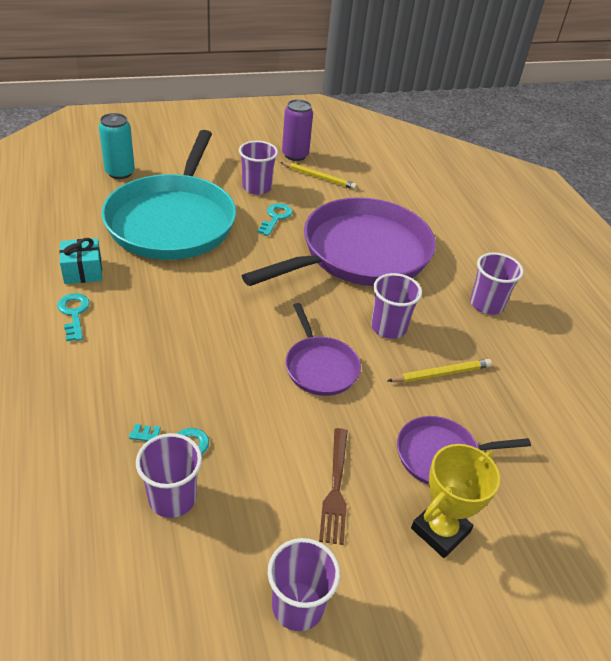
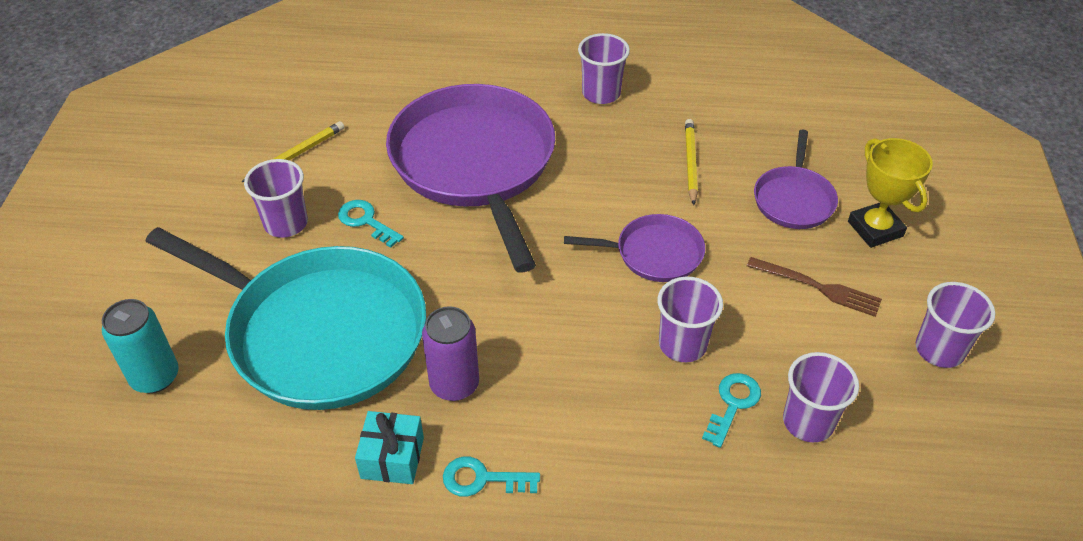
camera: 65 degrees left, 5 degrees up
purple can [282,99,313,161] -> purple can moved to [422,306,479,401]
purple cup [371,273,422,339] -> purple cup moved to [657,277,723,362]

